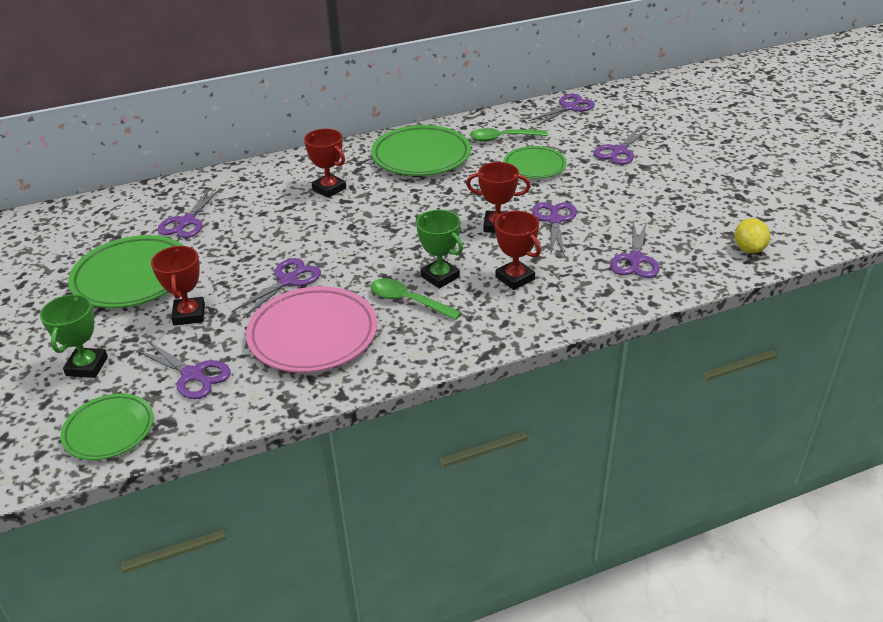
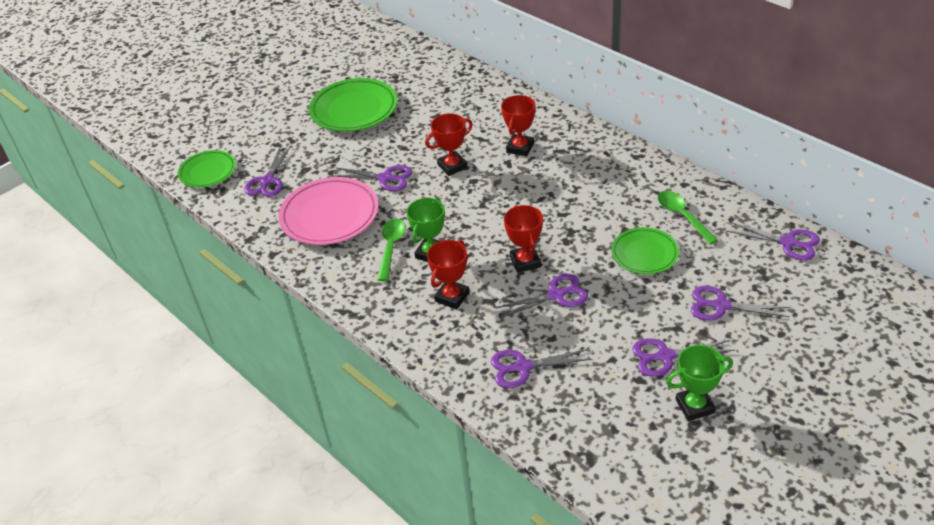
camera: 70 degrees right, 5 degrees up
green trophy [40,294,108,378] -> green trophy moved to [666,345,733,421]
red trophy [151,246,205,325] -> red trophy moved to [425,113,473,176]
purple scissors [158,188,221,238] -> purple scissors moved to [632,338,735,377]
green plate [371,125,471,176] -> none
yellow lemon [735,218,770,253] -> none

